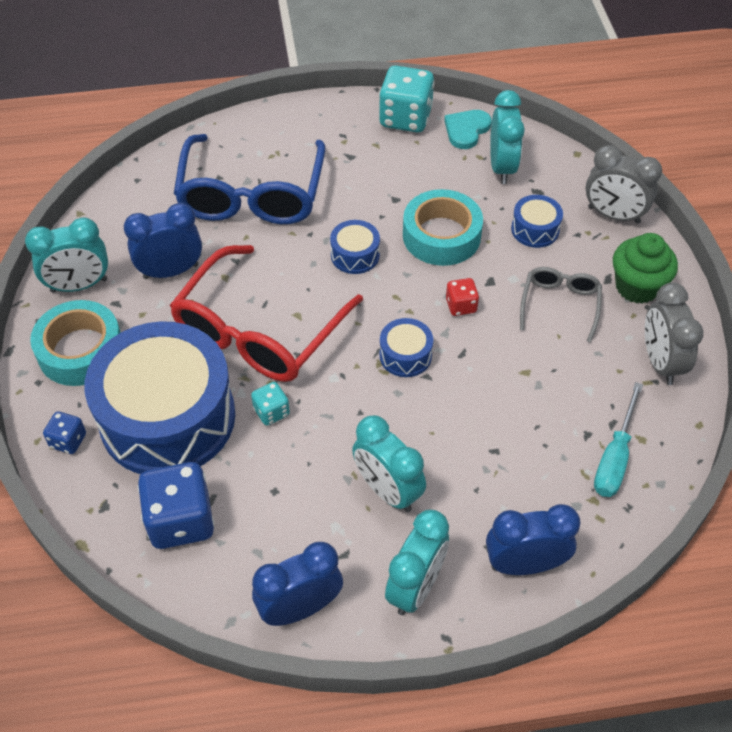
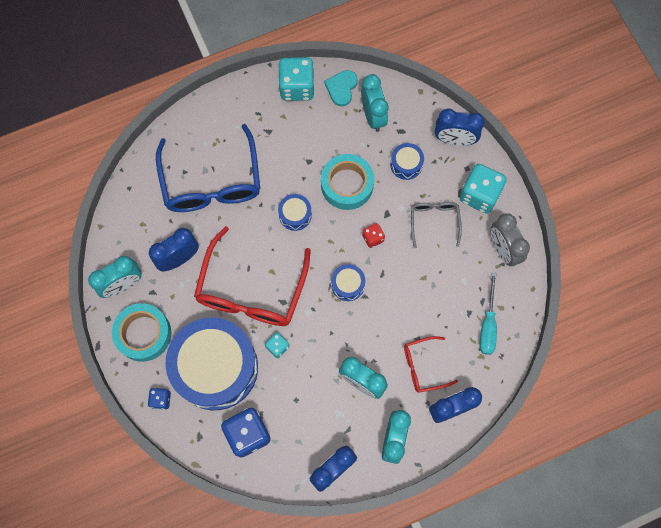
camera: 15 degrees left, 20 degrees up
grey clock [585,145,662,224] -> blue clock [435,108,485,146]
green cupcake [613,233,678,303] -> turquoise dice [460,164,507,214]
none -> red glasses [404,336,458,393]

